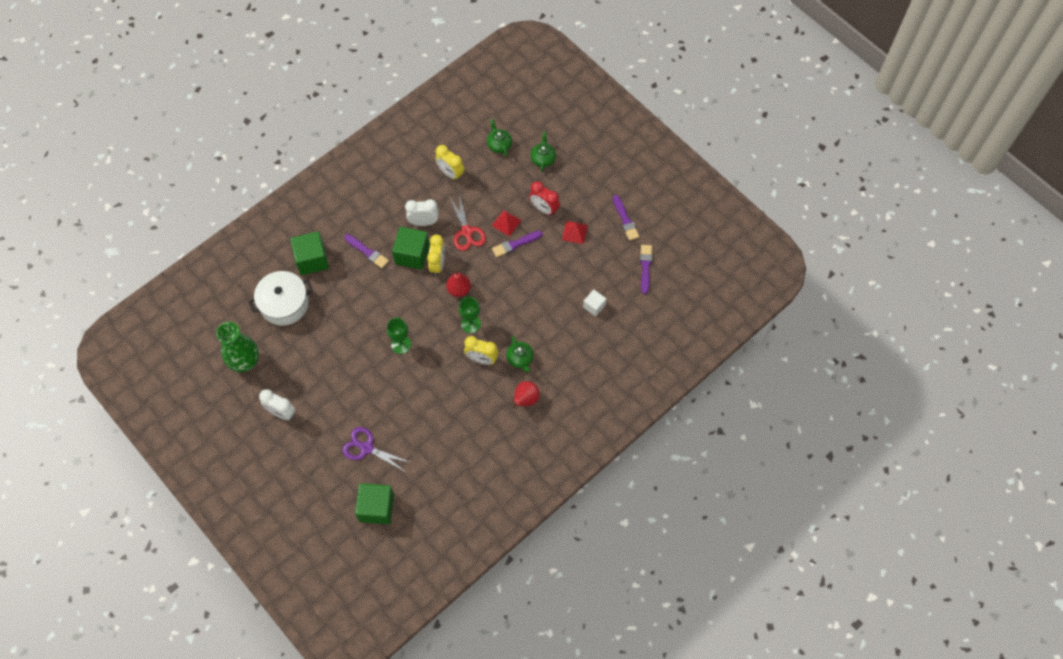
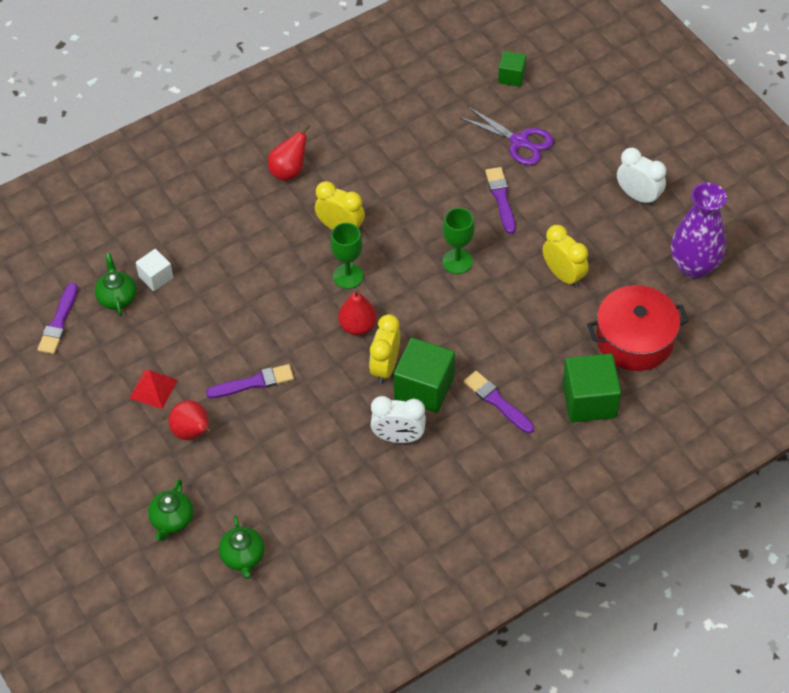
camera: 170 degrees left, 10 degrees down
green vase [216,322,259,372] -> purple vase [671,183,727,279]
white pot [249,271,313,326] -> red pot [587,285,689,371]
green cube [355,483,394,524] -> green cube [498,51,526,87], size x0.56
yellow clock [435,145,464,181] -> yellow clock moved to [542,225,589,288]
red scissors [449,194,486,251] -> none
red pyramid [492,210,522,237] -> none
green teapot [506,336,534,372] -> green teapot moved to [95,253,137,316]
red clock [529,181,560,216] -> red pear [169,400,212,440]
purple brush [613,195,639,241] -> purple brush moved to [485,167,516,234]

